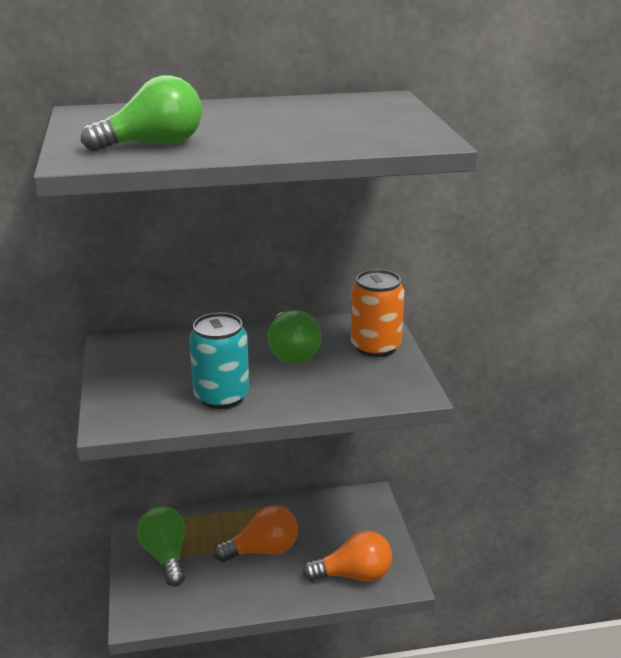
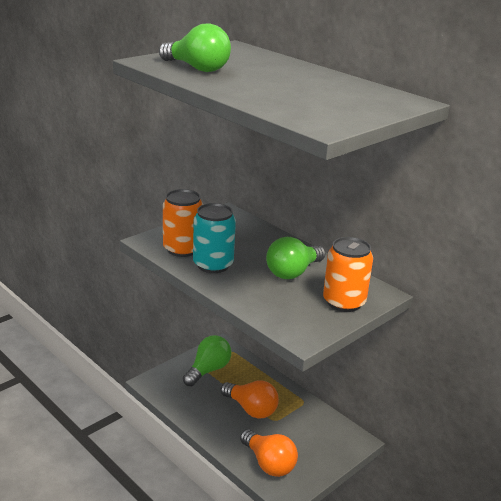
camera: 55 degrees right, 0 degrees up
none -> orange can [163,189,203,257]

